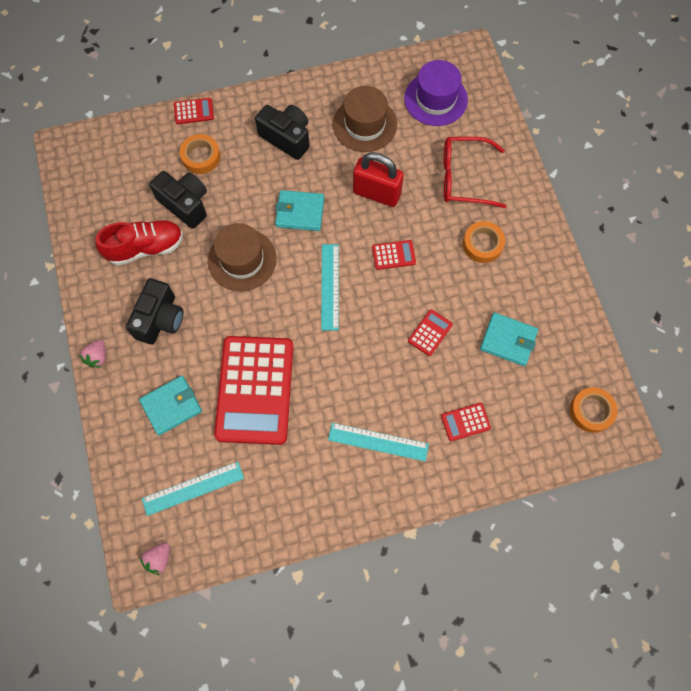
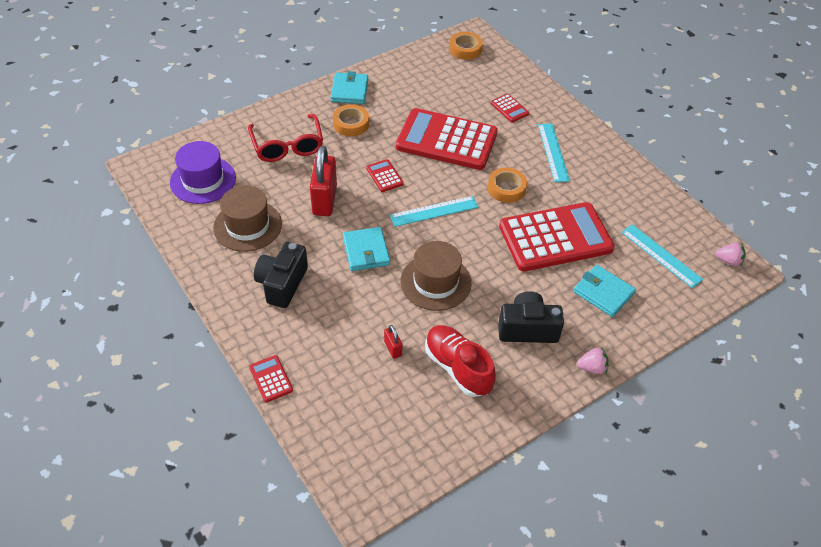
camera: 110 degrees left, 20 degrees down
black camera [149,171,207,229] -> red padlock [384,325,402,359]
orange tape [180,134,220,174] -> orange tape moved to [488,168,527,203]
red calculator [408,310,453,356] -> red calculator [396,108,498,170], size x2.49
turquoise wallet [480,313,538,366] -> turquoise wallet moved to [331,71,368,104]

